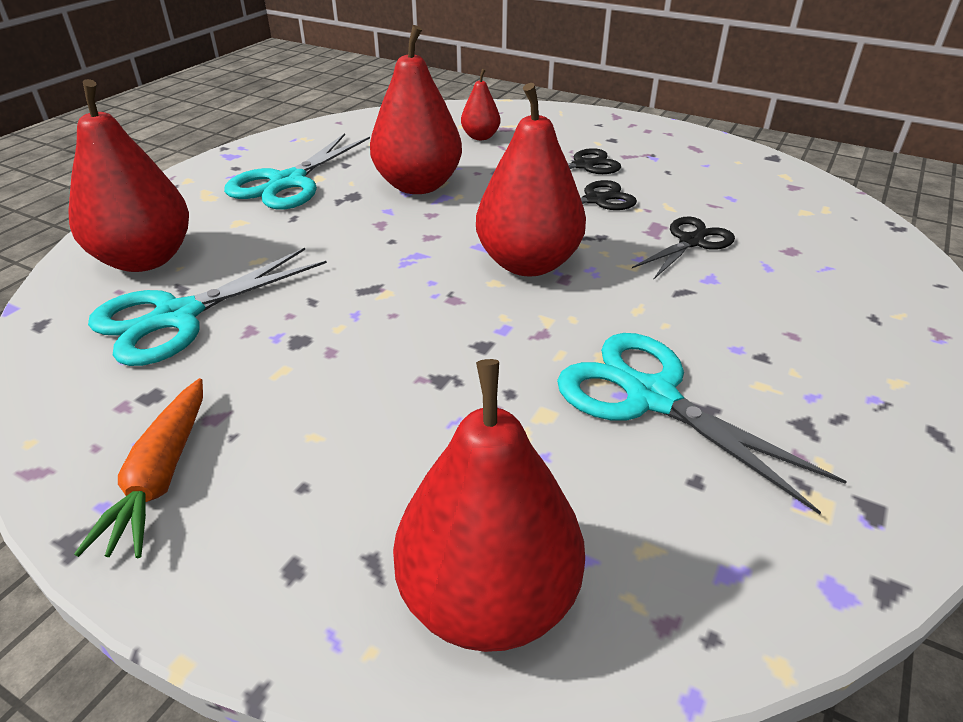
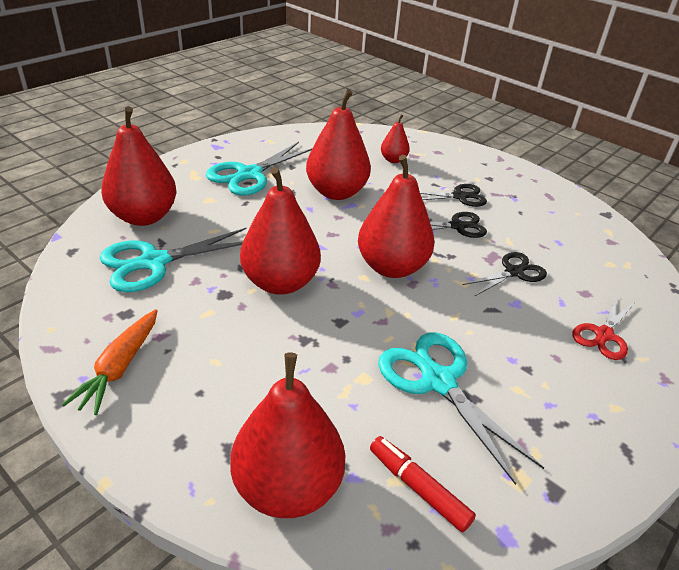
camera: 10 degrees right, 0 degrees up
none -> red pear [240,167,321,295]
none -> red marker [370,436,476,532]
none -> red scissors [573,295,635,360]

